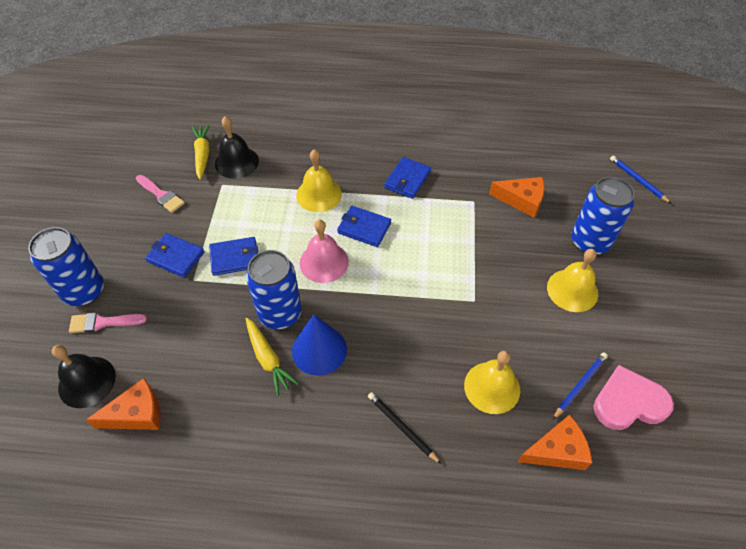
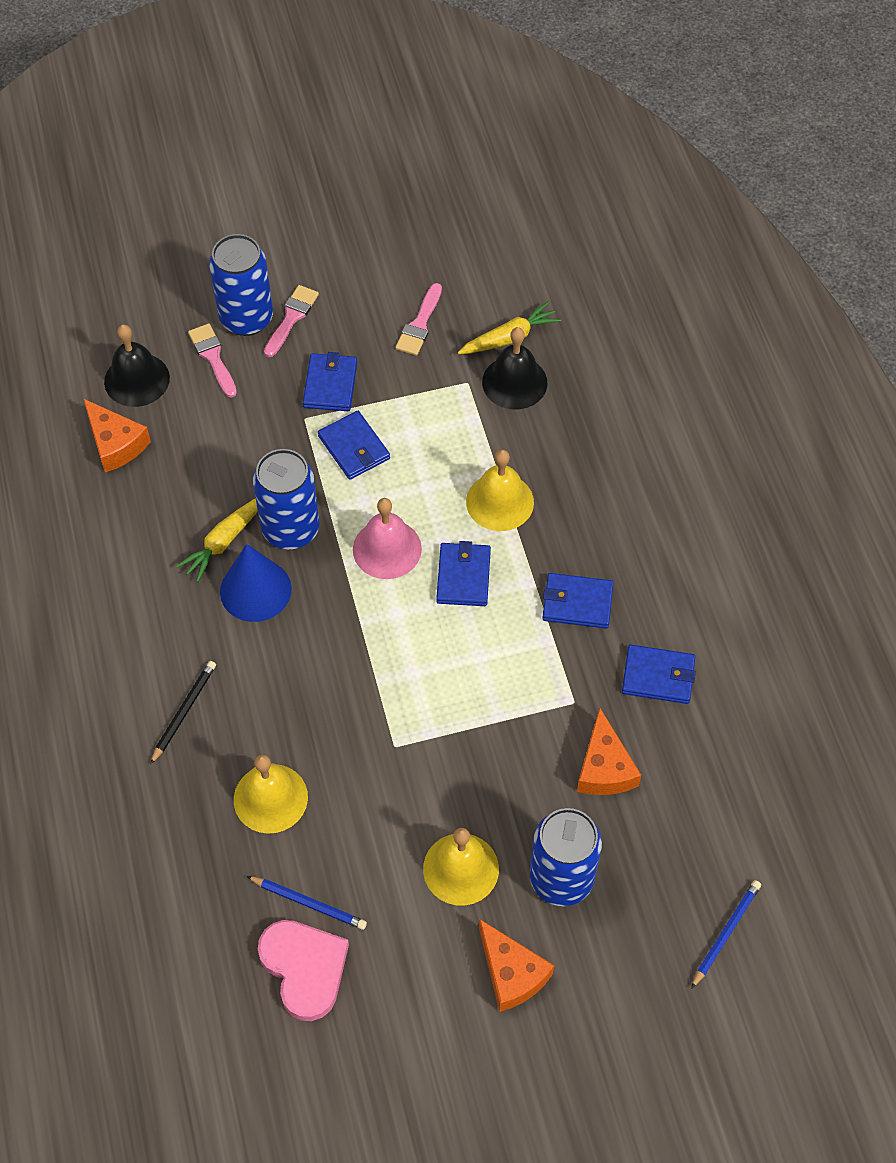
camera: 70 degrees right, 5 degrees up
orange cheese [517,415,592,470] -> orange cheese moved to [479,919,554,1012]
none -> pink brush [264,285,319,357]
none -> blue wallet [622,645,696,704]

